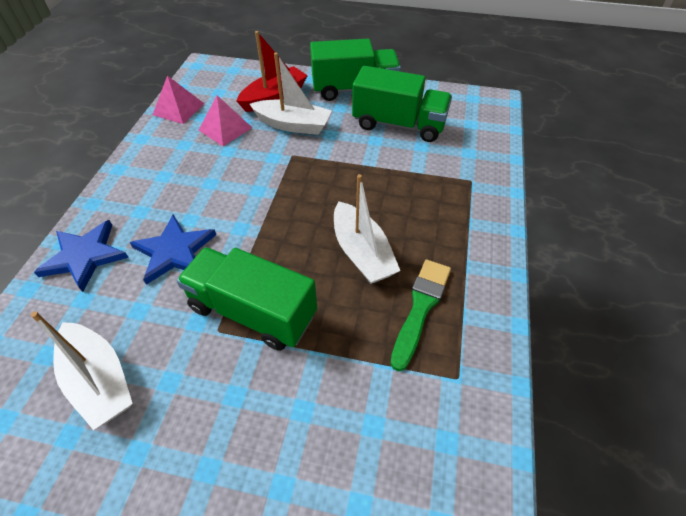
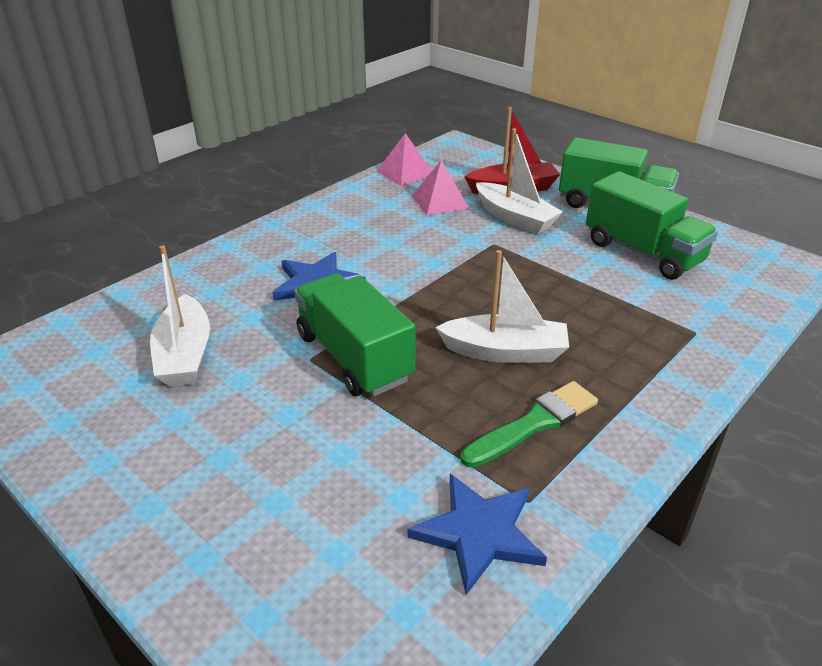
camera: 30 degrees right, 15 degrees down
blue star [34,220,129,292] -> blue star moved to [408,474,547,595]
white boat [334,174,400,284] -> white boat turned 90 degrees counterclockwise [435,250,569,363]

